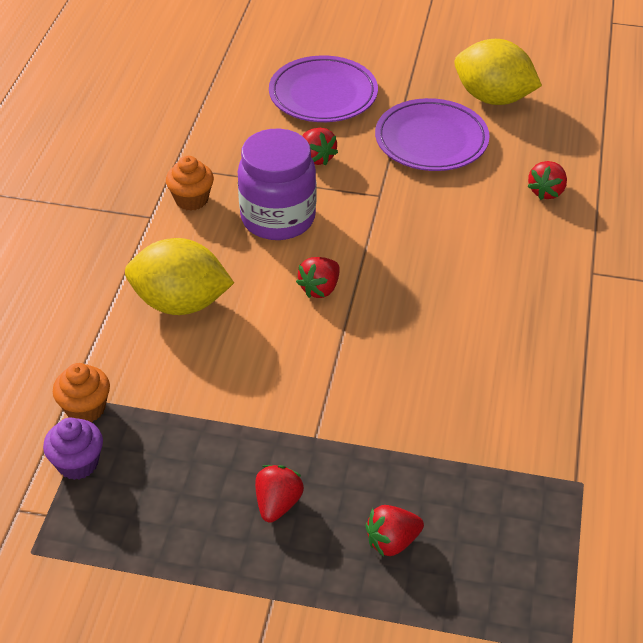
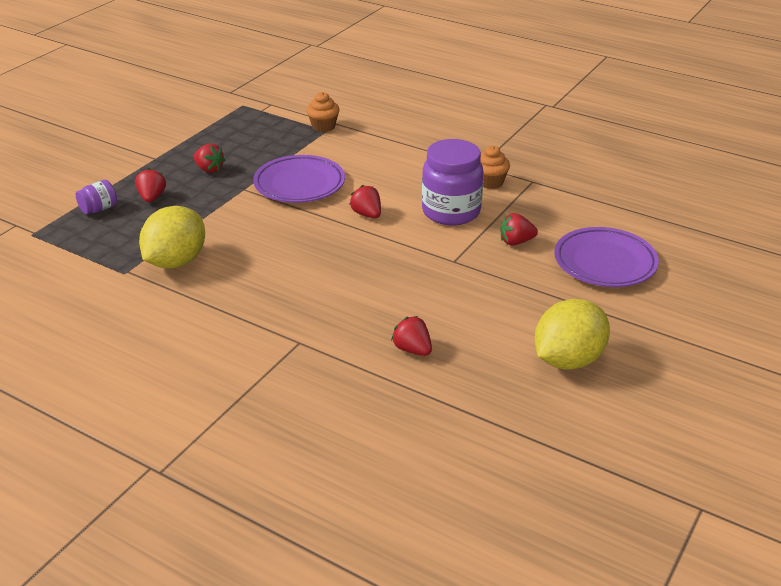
camera: 110 degrees right, 10 degrees down
purple cupcake [43,418,103,480] -> none
yellow lemon [125,238,234,315] -> yellow lemon moved to [139,206,205,269]
purple plate [375,98,490,171] -> purple plate moved to [253,155,345,203]
none -> purple jar [76,180,117,214]

